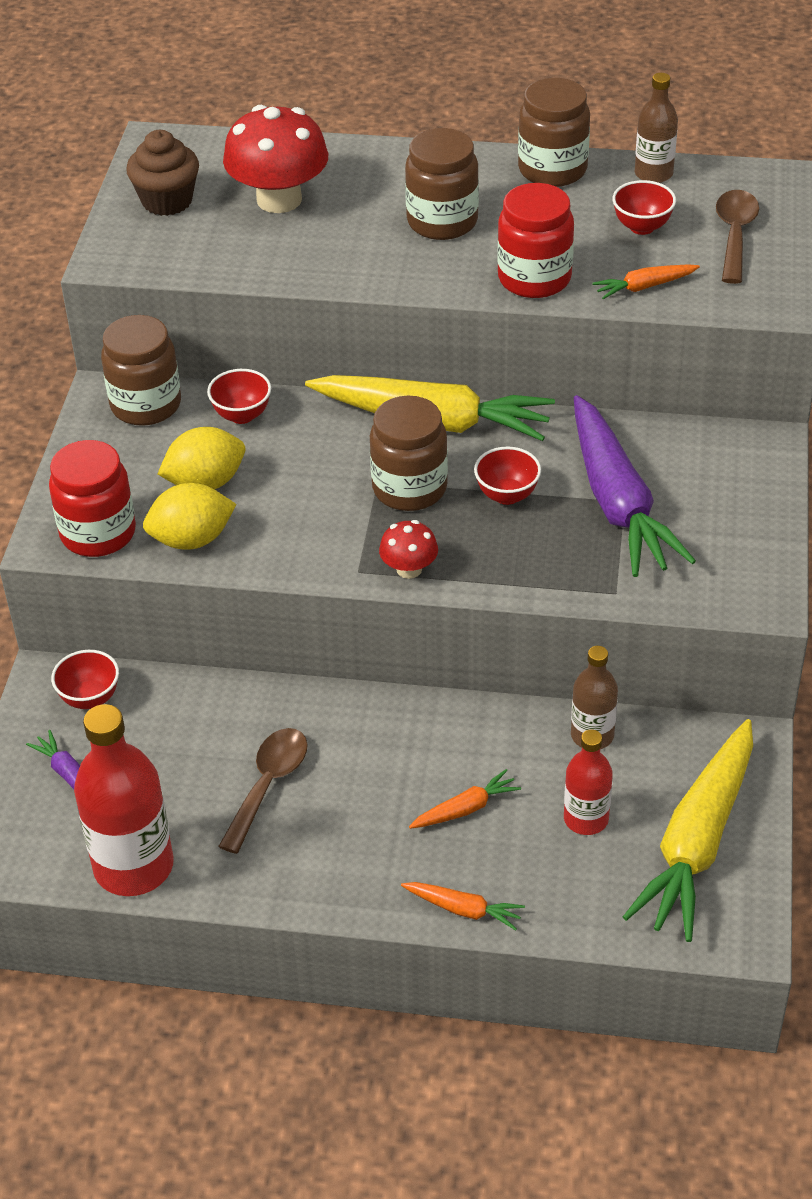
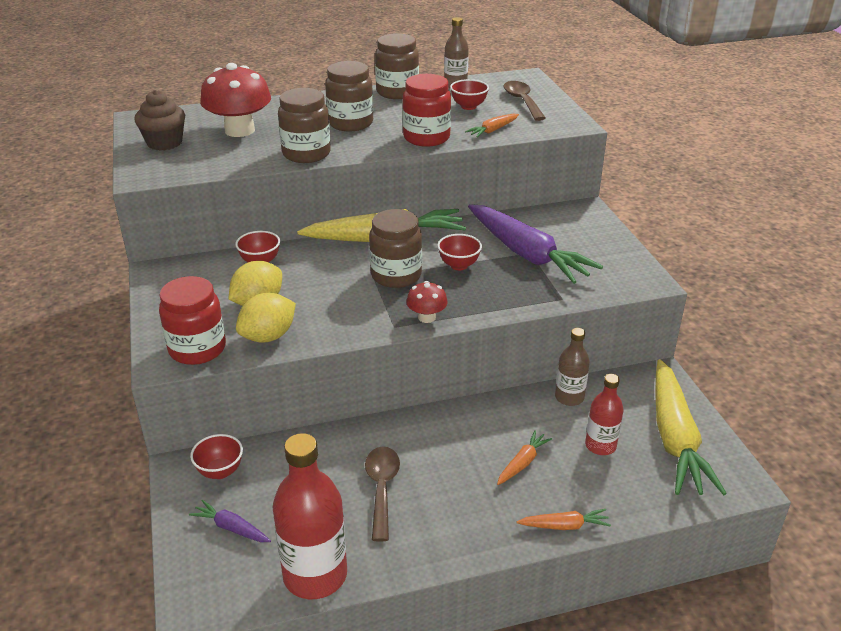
camera: 25 degrees left, 10 degrees down
brown jar [101,315,181,426] -> brown jar moved to [278,88,331,163]

